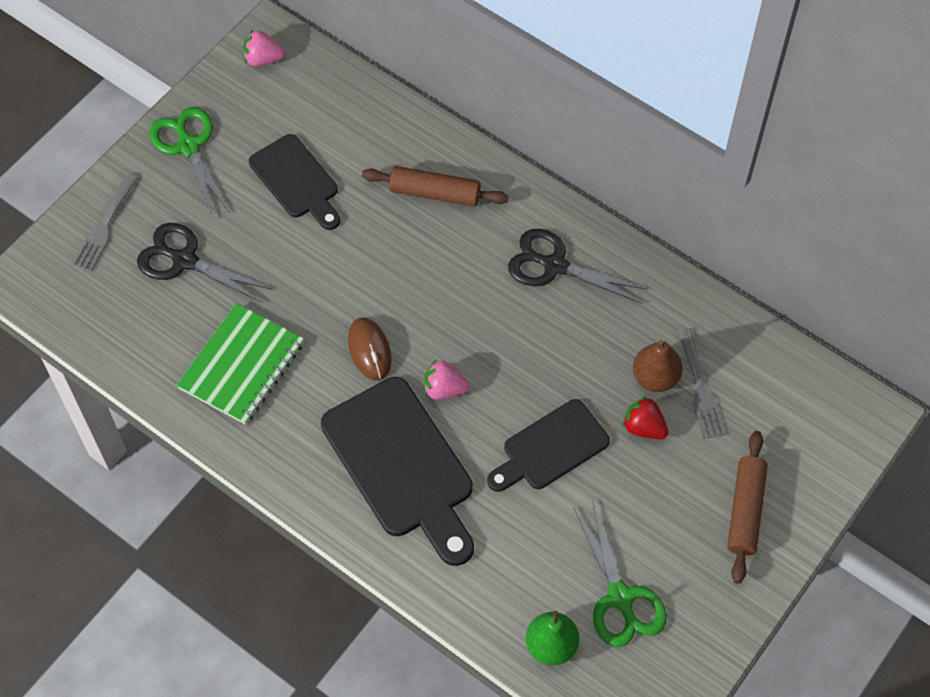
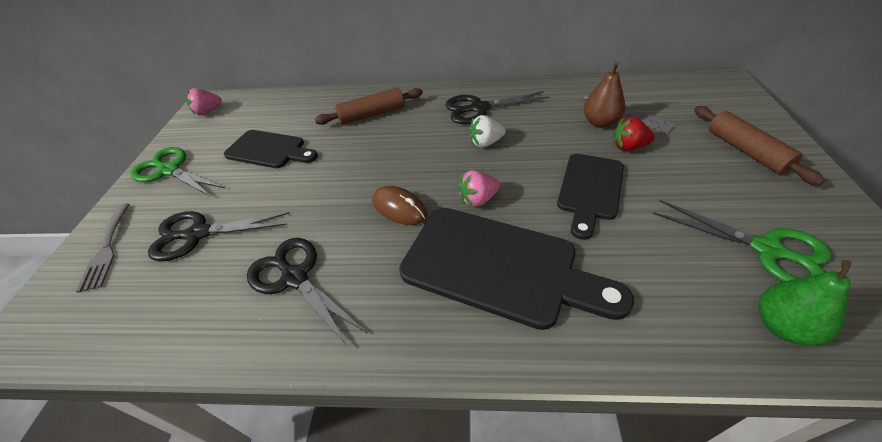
camera: 30 degrees left, 15 degrees down
green notebook [176,303,304,425] -> black scissors [247,238,367,348]
none -> white strawberry [469,115,506,148]

